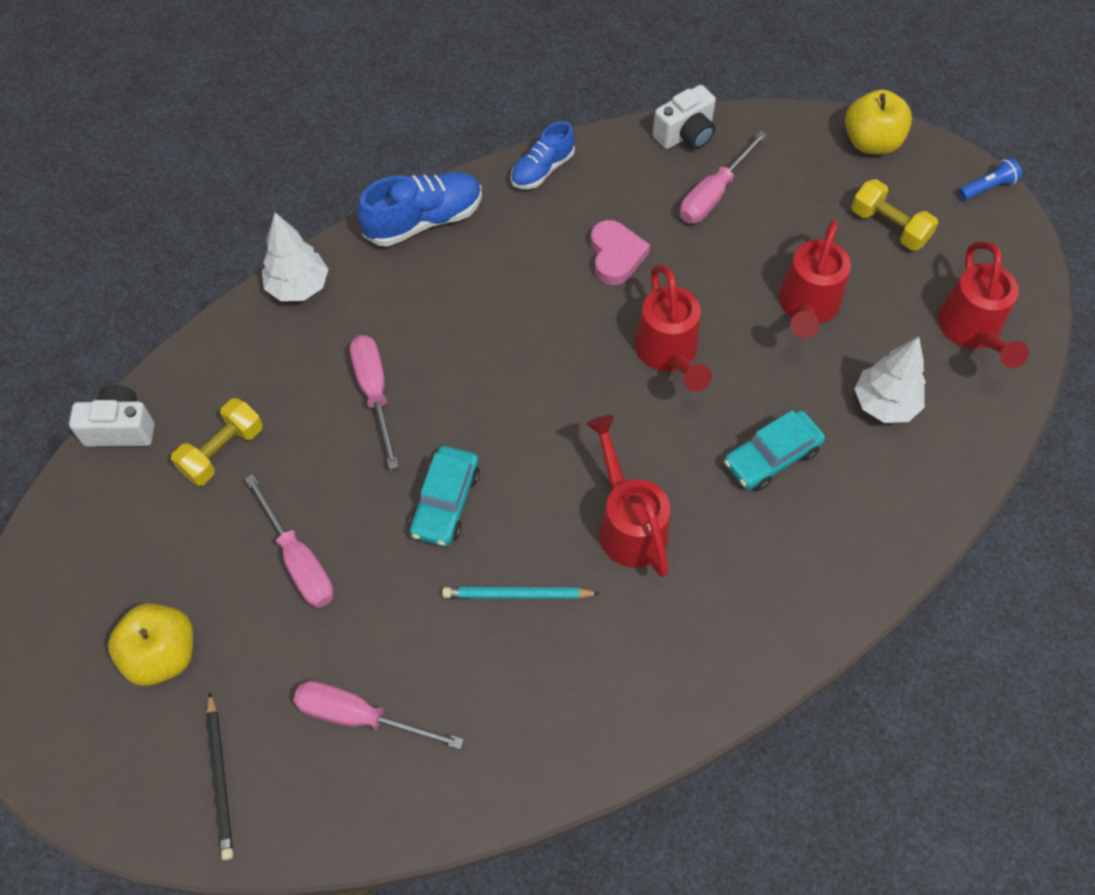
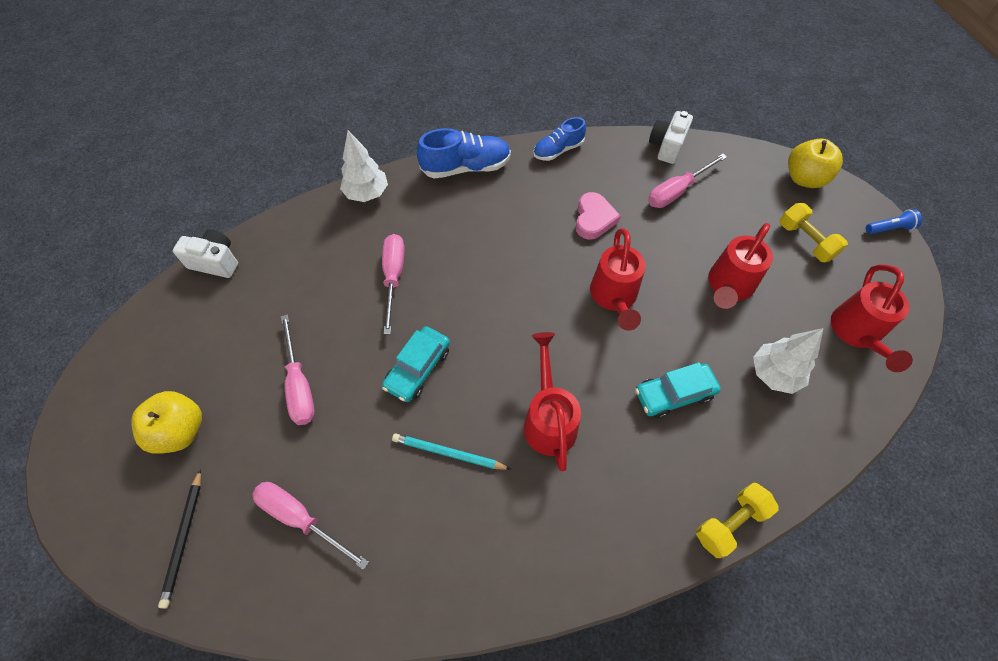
camera: 15 degrees right, 0 degrees up
yellow dumbbell [171,398,263,486] -> yellow dumbbell moved to [696,483,779,558]
white camera [653,85,716,149] -> white camera turned 135 degrees clockwise [649,111,693,164]

